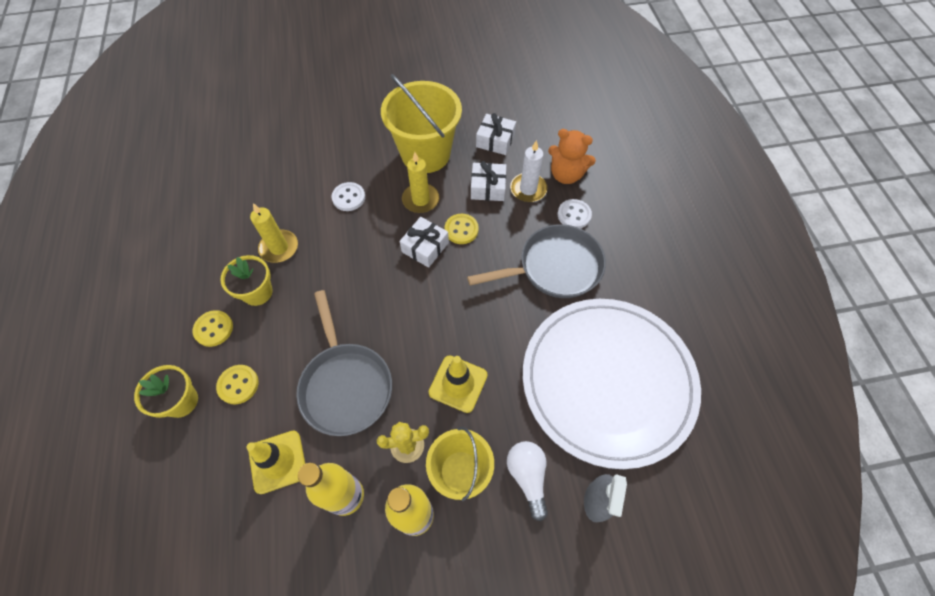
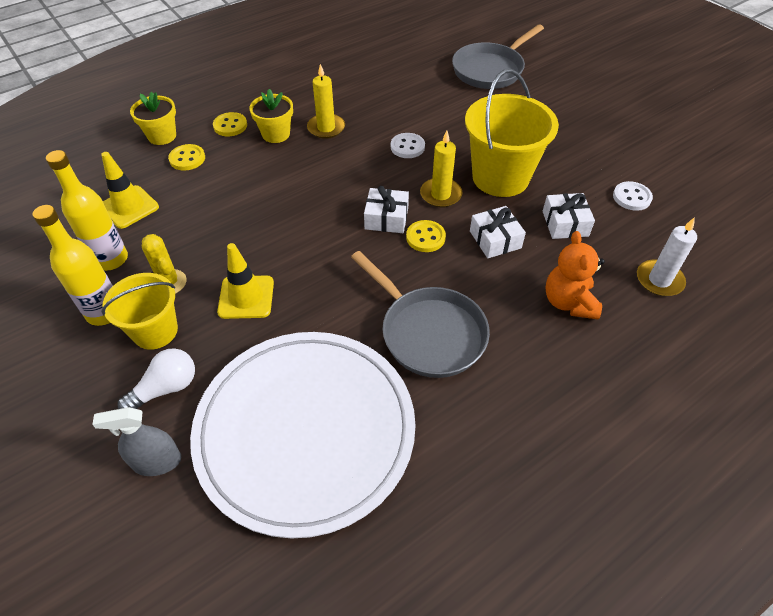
camera: 65 degrees right, 10 degrees down
grey pan [296,290,392,436] -> grey pan moved to [452,24,544,89]
white candle [510,140,547,202] -> white candle moved to [637,217,697,296]
white button [558,199,592,228] -> white button moved to [613,181,653,211]

